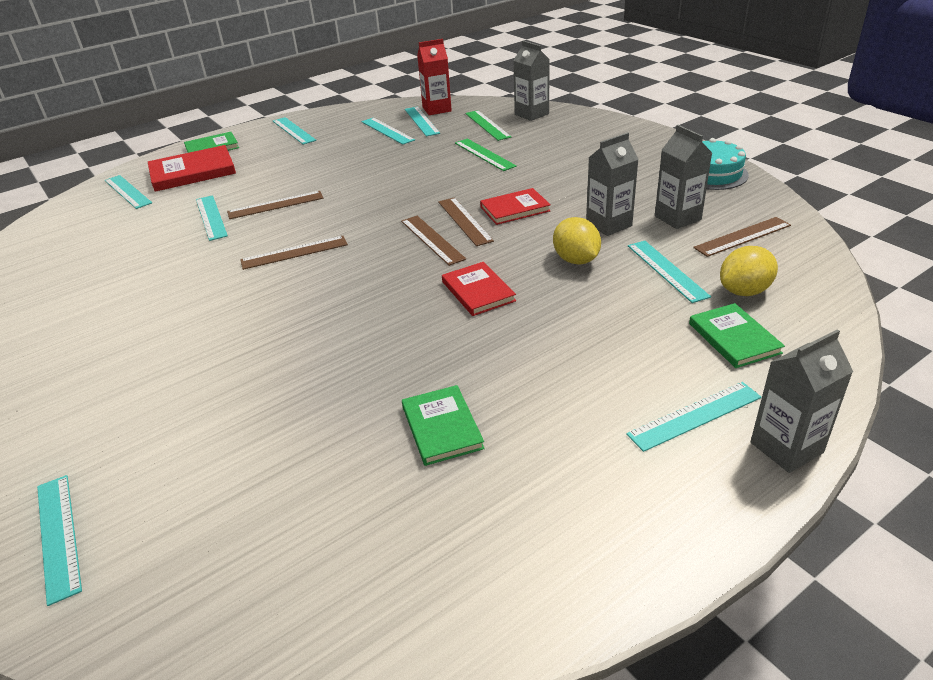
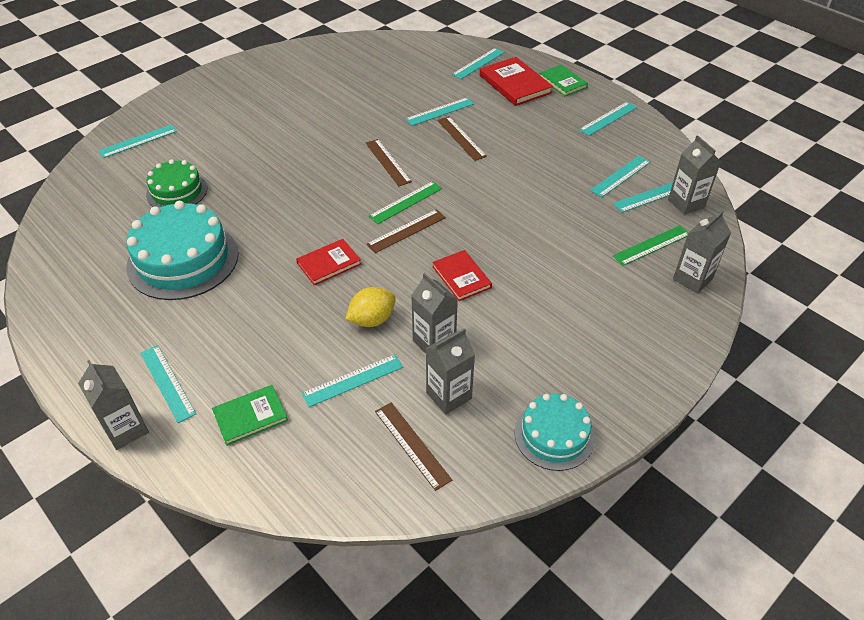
camera: 80 degrees right, 10 degrees up
green book [402,385,485,466] -> turquoise cake [126,201,239,300]
red carton [417,39,452,115] -> grey carton [668,135,721,215]
brown ruler [438,198,494,246] -> none
green ruler [455,139,517,171] -> green ruler moved to [369,181,442,224]
yellow lemon [720,246,778,296] -> none
none -> green cake [146,159,208,207]

